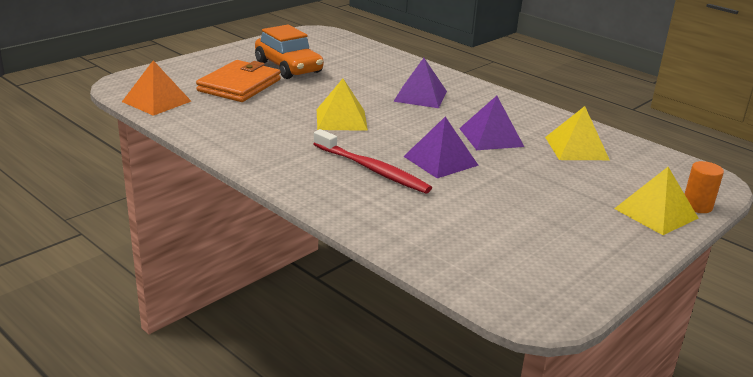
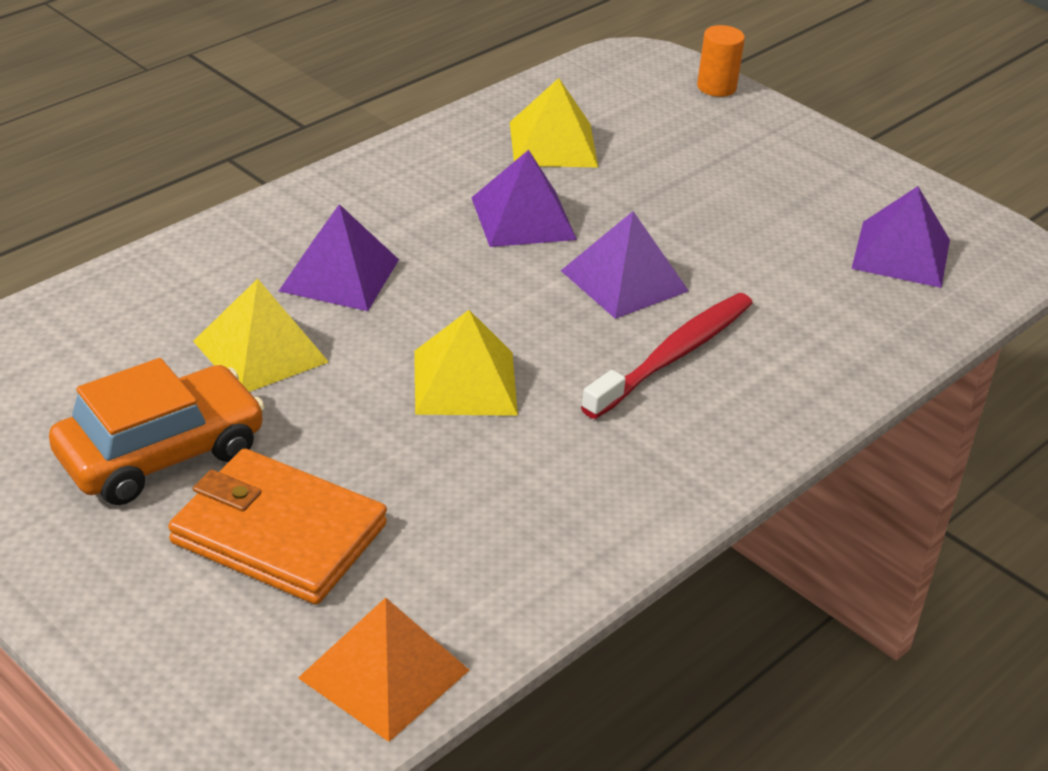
camera: 90 degrees left, 10 degrees up
yellow pyramid [614,167,699,235] -> yellow pyramid moved to [193,279,329,392]
none -> purple pyramid [852,186,950,288]

